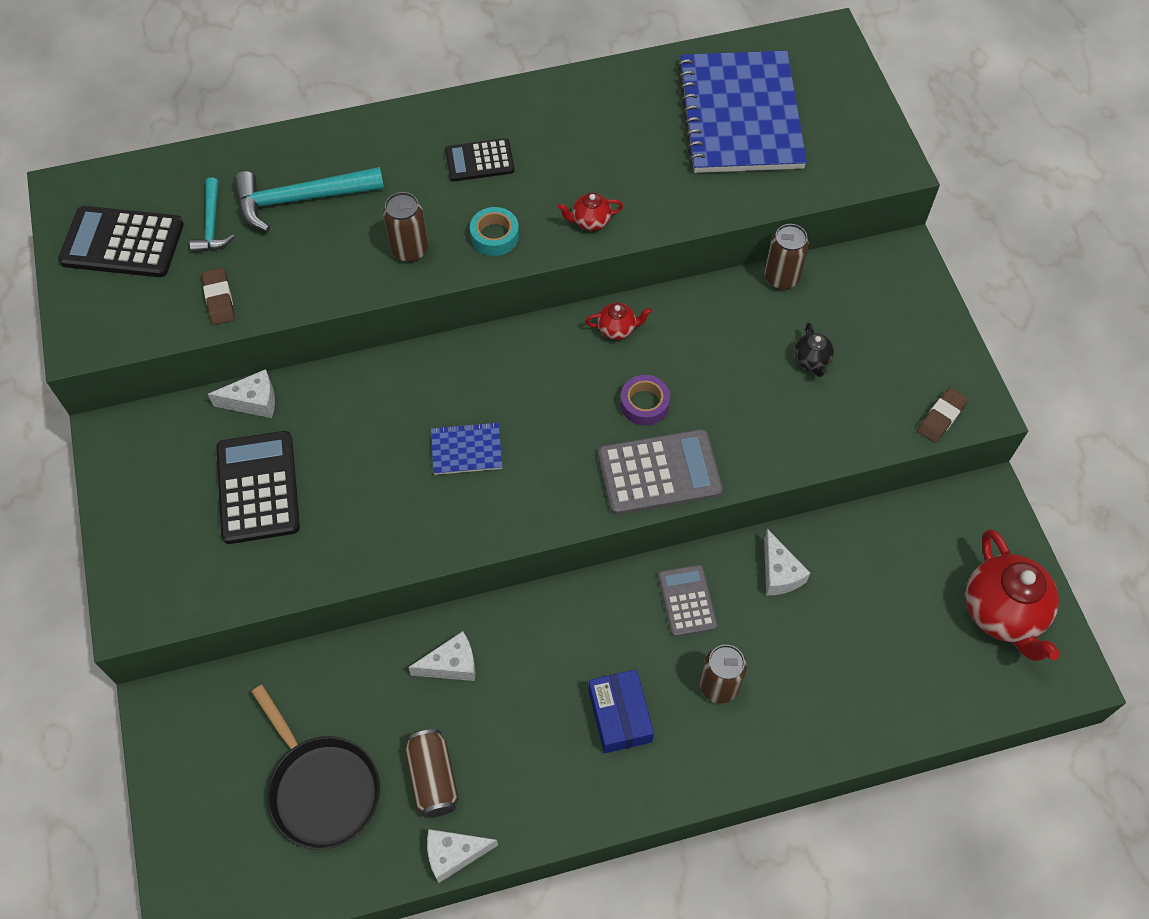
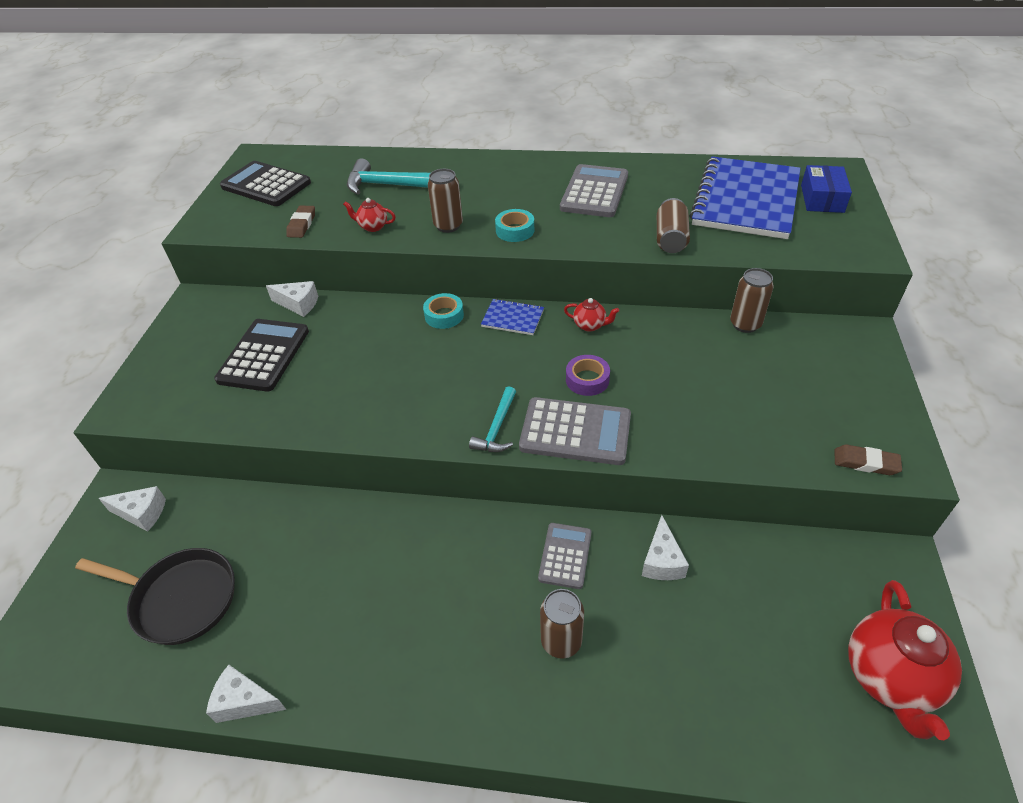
camera: 25 degrees right, 15 degrees down
turquoise hammer [189,177,235,253] -> turquoise hammer moved to [469,386,516,452]
black pan [251,685,380,850] -> black pan turned 60 degrees counterclockwise [75,548,235,645]
brown can [405,729,459,818] -> brown can moved to [657,198,690,253]
white cheese [408,631,475,681] -> white cheese moved to [99,486,166,532]
blue notebook [431,422,503,475] -> blue notebook moved to [481,299,544,335]
black calculator [445,138,515,181] -> none
red teapot [558,193,623,231] -> red teapot moved to [343,198,396,232]
blue box [588,669,654,753] -> blue box moved to [801,165,852,213]
black teapot [794,323,834,377] -> none
brown eraser [917,388,968,443] -> brown eraser turned 45 degrees clockwise [835,445,902,475]
none -> turquoise tape [423,293,464,329]
none -> grey calculator [560,164,628,217]

